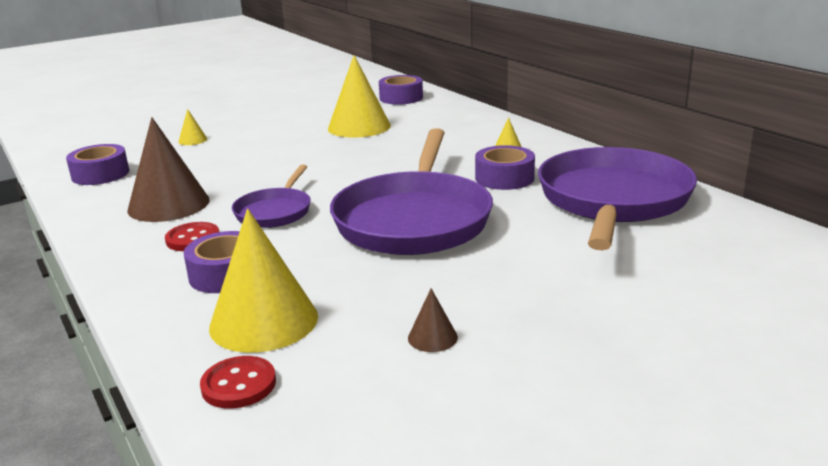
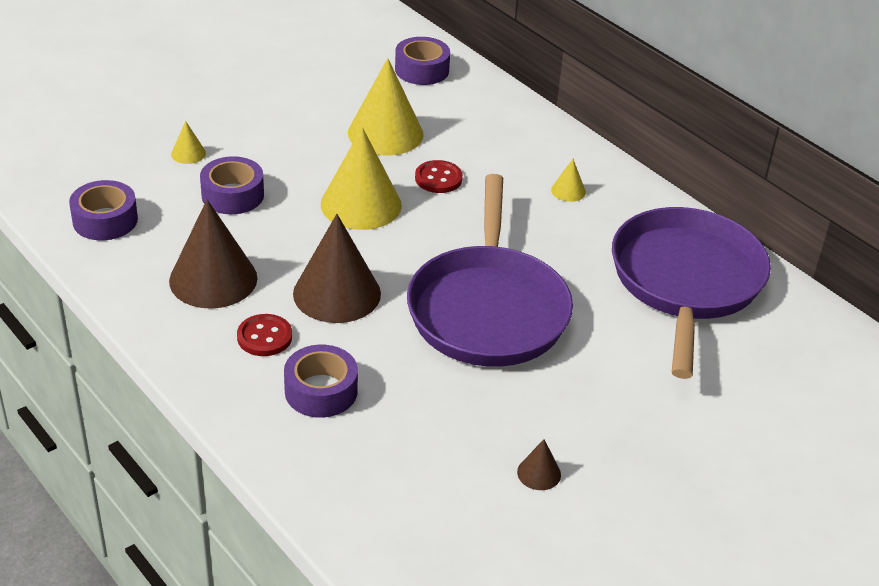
camera: 10 degrees left, 15 degrees up
red button [200,356,276,409] -> red button moved to [415,160,463,193]
yellow cone [209,209,318,353] -> yellow cone moved to [321,127,402,230]
purple pan [232,164,311,228] -> brown cone [293,214,381,323]
purple tape [475,145,535,190] -> purple tape moved to [200,156,264,214]

